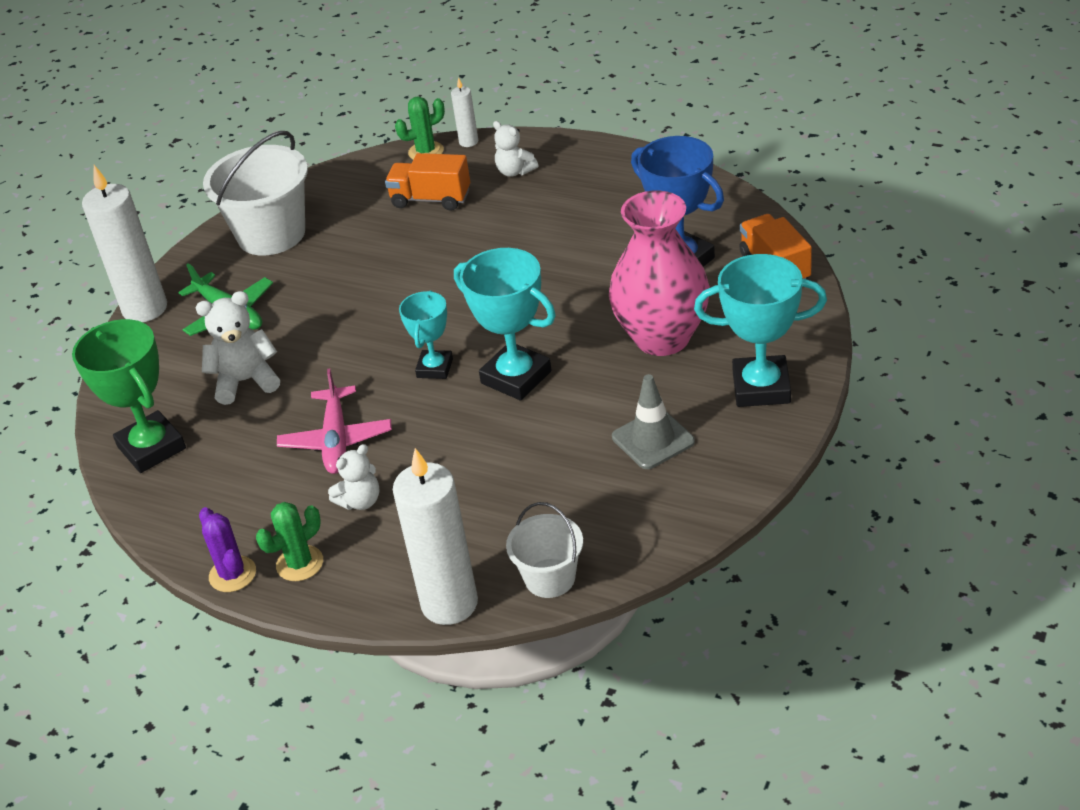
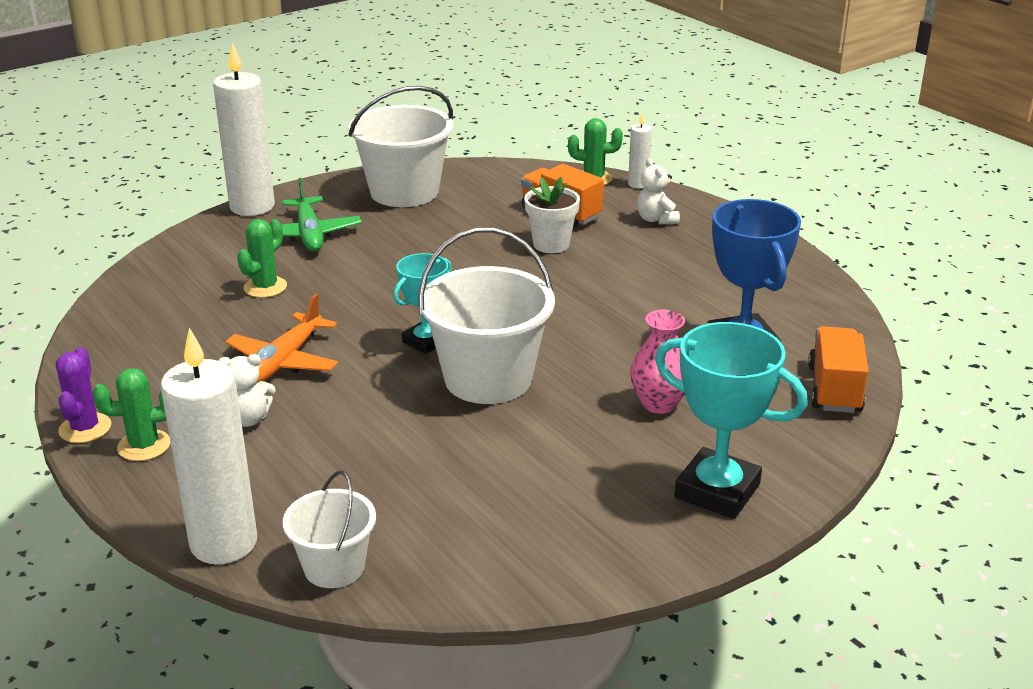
camera: 25 degrees right, 10 degrees down
green trophy [72,319,186,473] -> none
white teddy bear [196,291,280,405] -> green cactus [237,219,287,298]
pink plane [277,368,392,474] -> orange plane [226,294,338,384]
turquoise trophy [454,248,556,401] -> white bucket [418,227,555,404]
pink vase [609,190,710,356] -> pink vase [630,310,685,414], size x0.54
grey traffic cone [612,374,695,469] -> none
none -> white flower pot [524,177,580,253]

